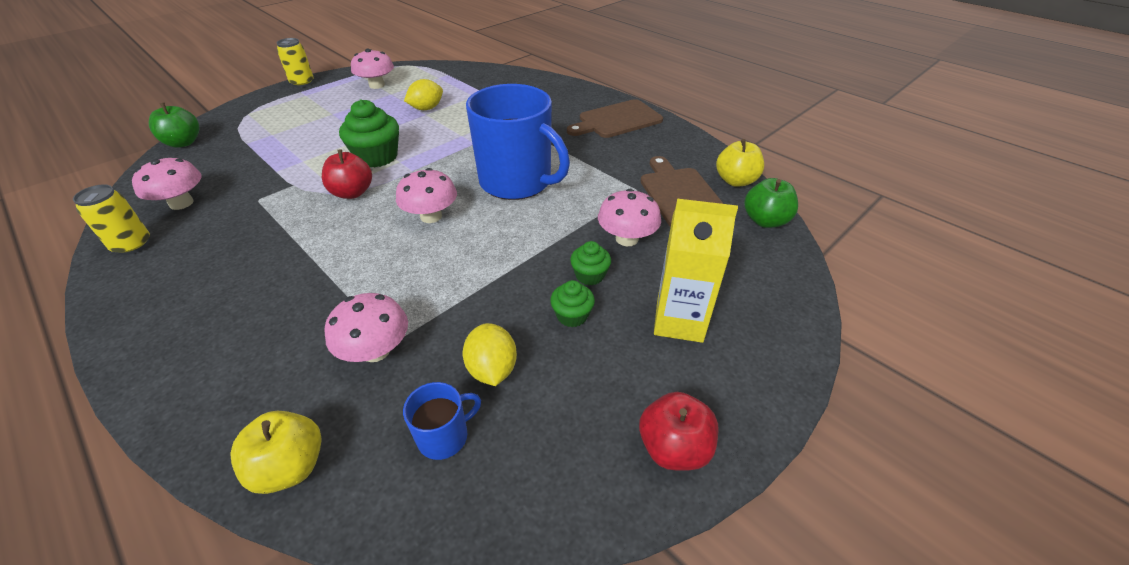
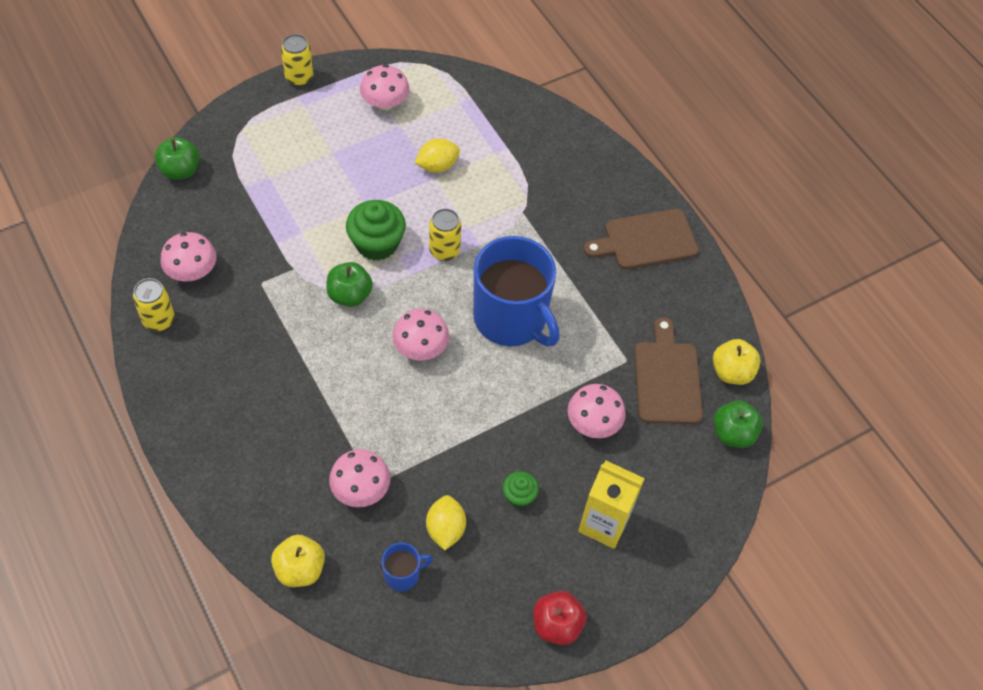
camera: 10 degrees right, 15 degrees up
red apple [322,150,372,199] -> green apple [326,262,373,307]
green cupcake [570,241,611,285] -> none
none -> yellow can [429,209,461,261]

